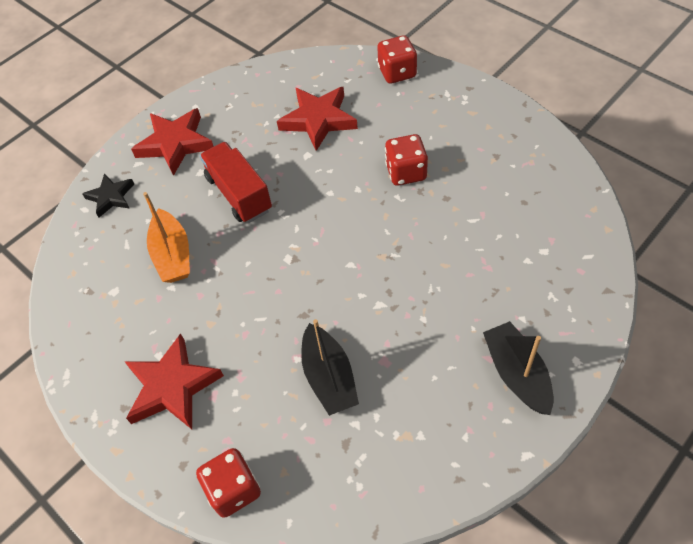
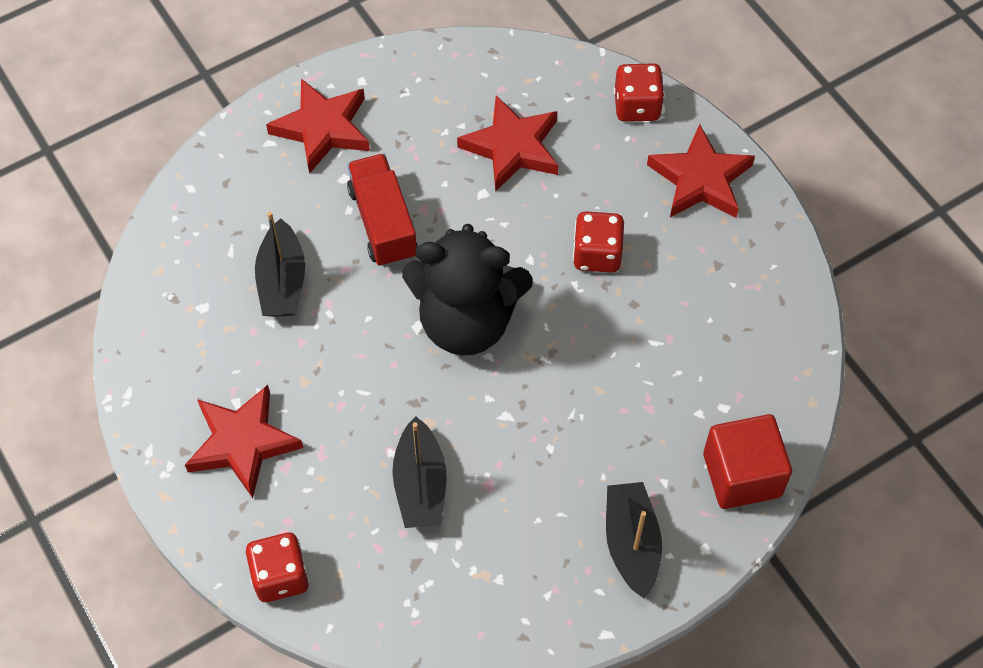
camera: 10 degrees right, 5 degrees up
black star [83,173,134,217] -> none
orange boat [143,192,190,283] -> black boat [255,212,305,317]
none -> black teddy bear [402,224,533,356]
none -> red star [647,124,755,218]
none -> red cube [703,414,792,509]

